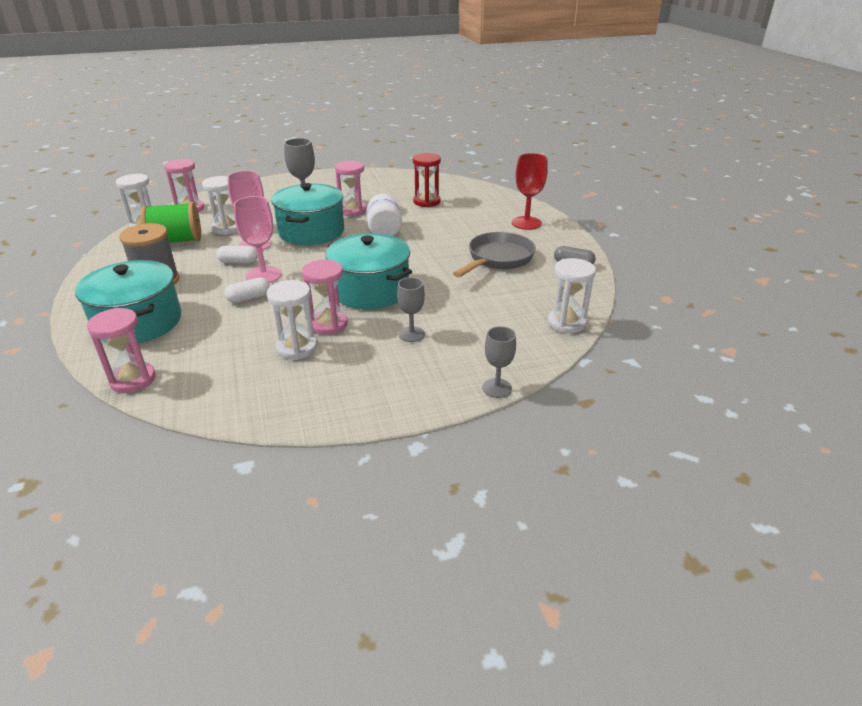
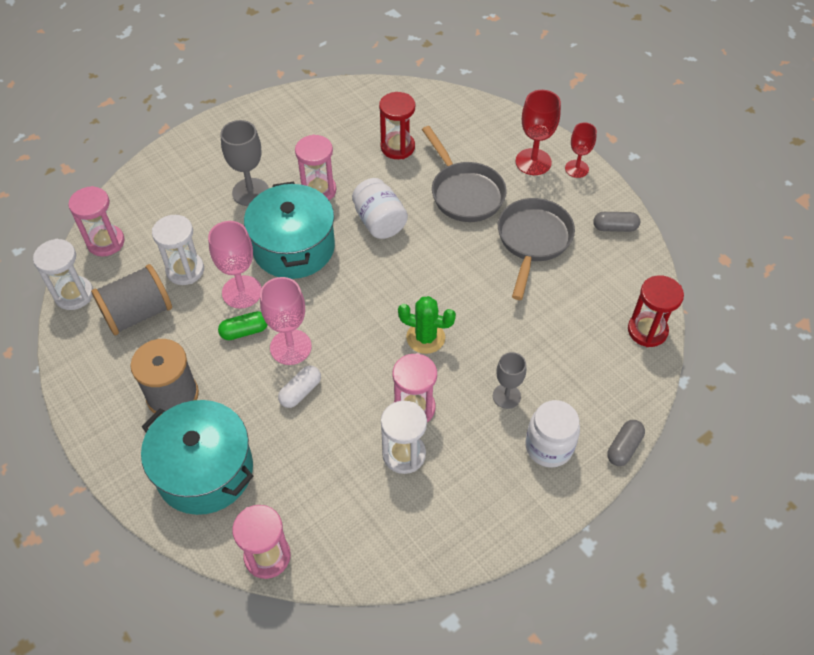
camera: 20 degrees left, 20 degrees up
green spool [140,202,201,243] -> grey spool [91,264,172,335]
white capsule [216,246,258,263] -> green capsule [218,311,268,340]
turquoise pot [326,233,412,309] -> green cactus [398,296,456,354]
grey goblet [482,326,516,398] -> grey capsule [607,420,645,466]
white hourglass [548,258,596,333] -> red hourglass [628,275,684,347]
none -> grey pan [422,126,507,222]
none -> white jar [526,400,580,468]
none -> red goblet [565,122,597,178]

